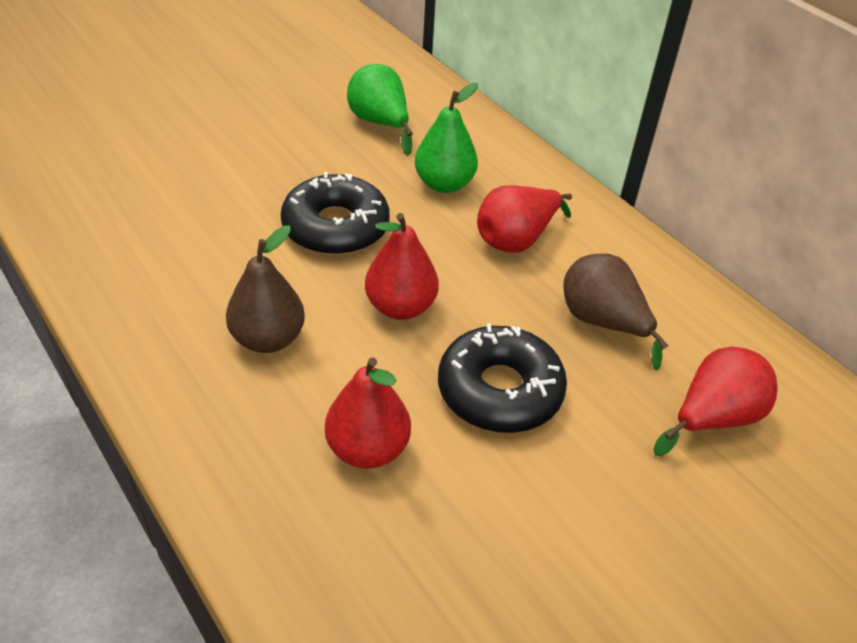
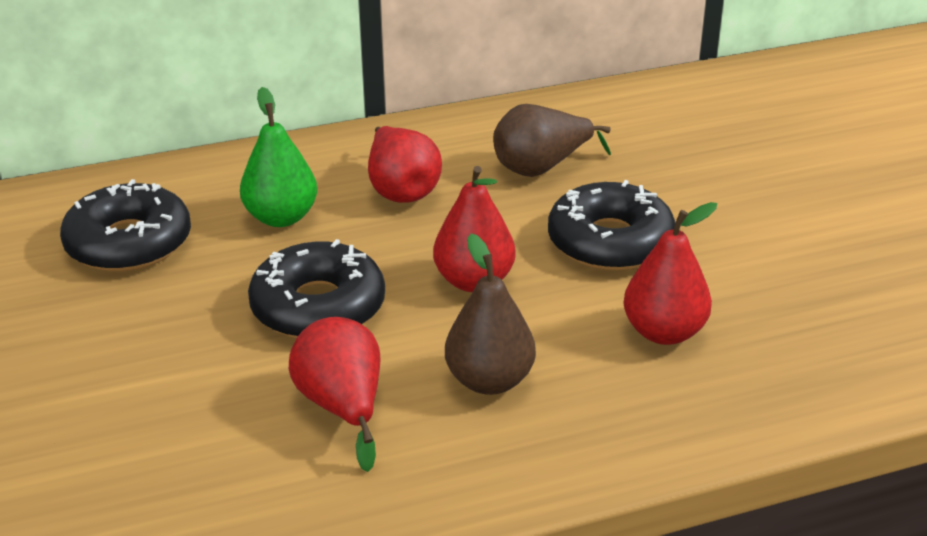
camera: 70 degrees left, 10 degrees down
green pear [347,64,413,156] -> black donut [60,179,191,272]
red pear [654,347,778,456] -> red pear moved to [289,317,380,472]

